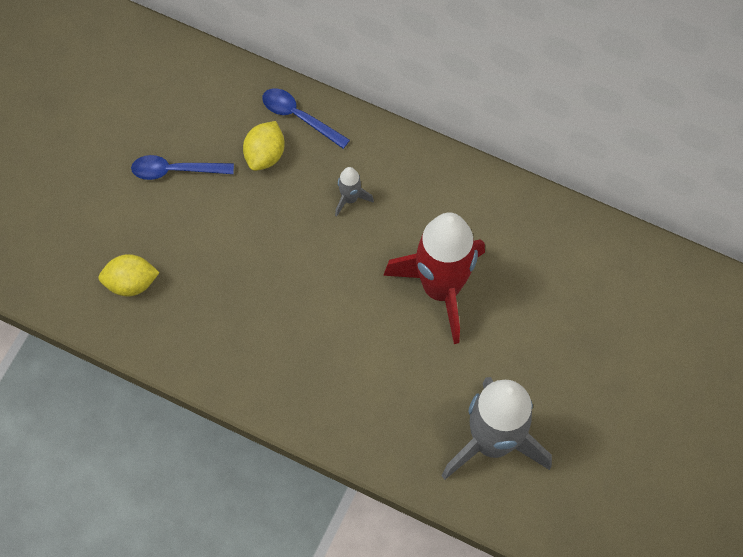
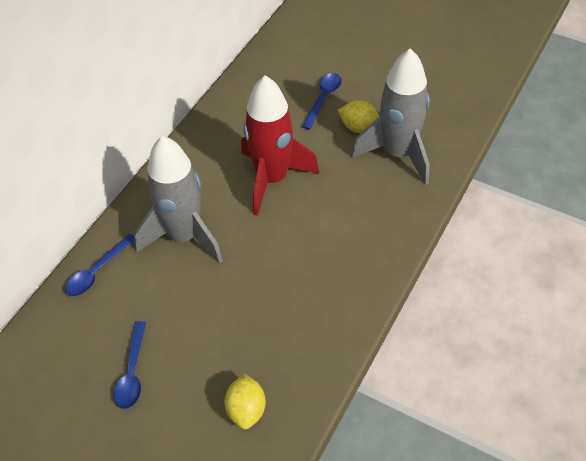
camera: 85 degrees left, 15 degrees down
yellow lemon [243,121,285,171] -> yellow lemon moved to [338,101,379,133]
grey rocket [335,167,374,217] -> grey rocket [134,136,223,264], size x2.45
none -> blue spoon [302,73,342,130]

